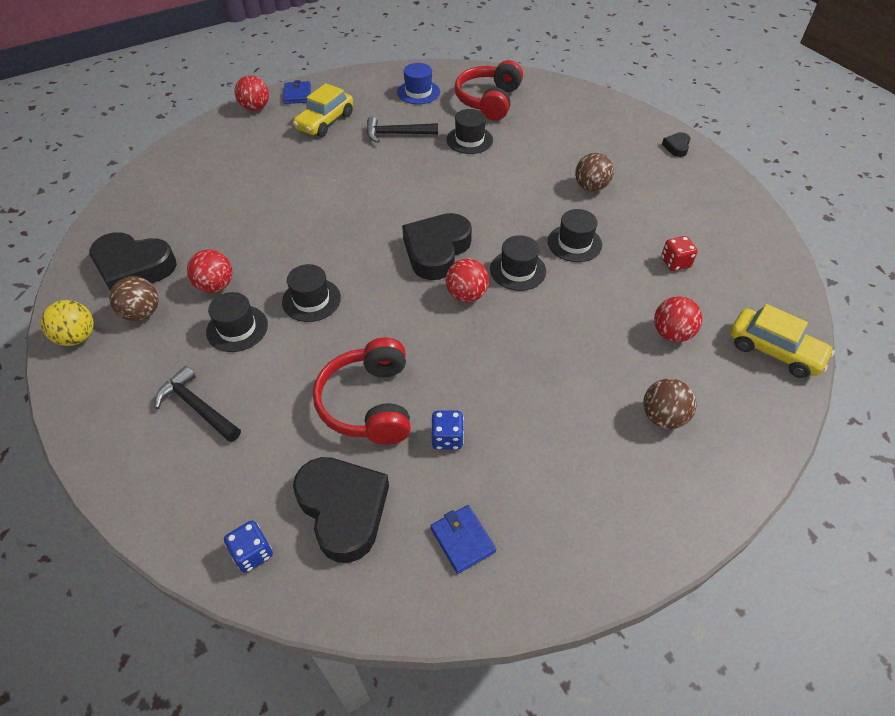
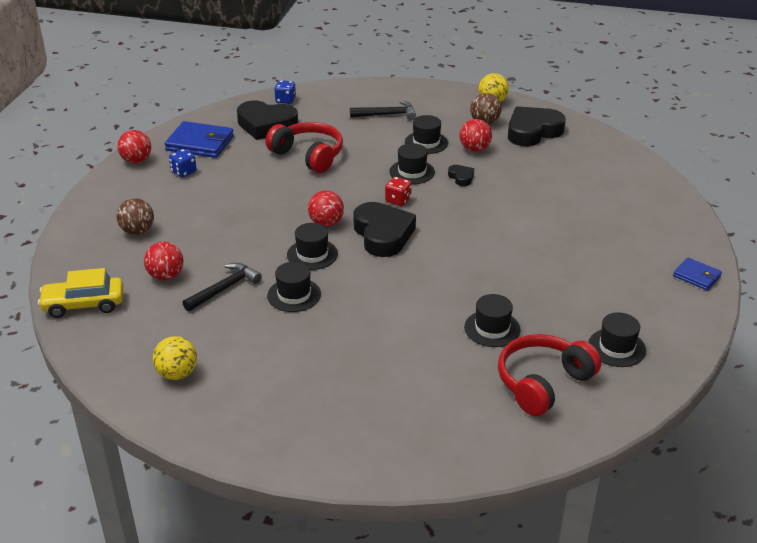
camera: 135 degrees right, 15 degrees down
red ball [235,75,269,111] -> red ball moved to [117,130,151,163]
yellow car [293,83,353,137] -> none
black hammer [367,117,438,143] -> black hammer moved to [182,263,262,312]
blue hat [397,63,440,104] -> black hat [588,312,646,367]
blue dice [431,411,464,450] -> blue dice moved to [169,149,197,177]
blue wallet [431,505,496,574] -> blue wallet [165,121,234,158], size x1.76
red headphones [455,60,523,121] -> red headphones turned 105 degrees counterclockwise [498,334,602,416]
brown ball [575,153,614,192] -> none
red dice [661,236,698,271] -> red dice moved to [385,177,412,206]
black heart [662,132,690,157] -> black heart moved to [448,165,474,186]
none -> yellow ball [153,336,197,380]

